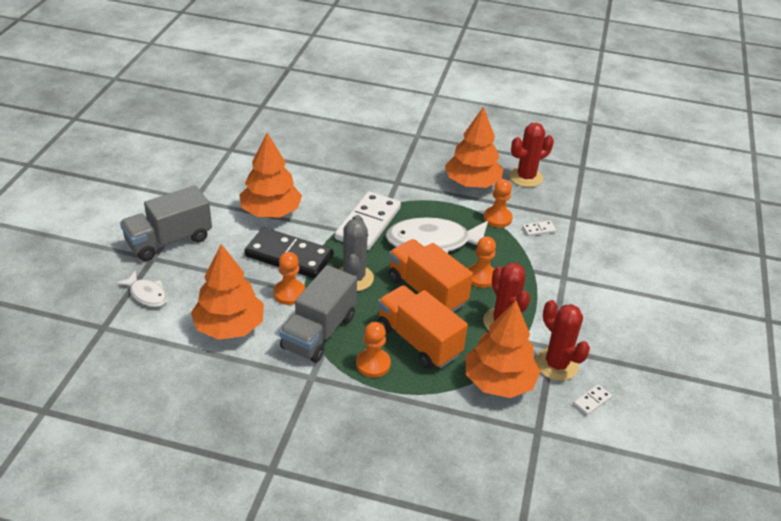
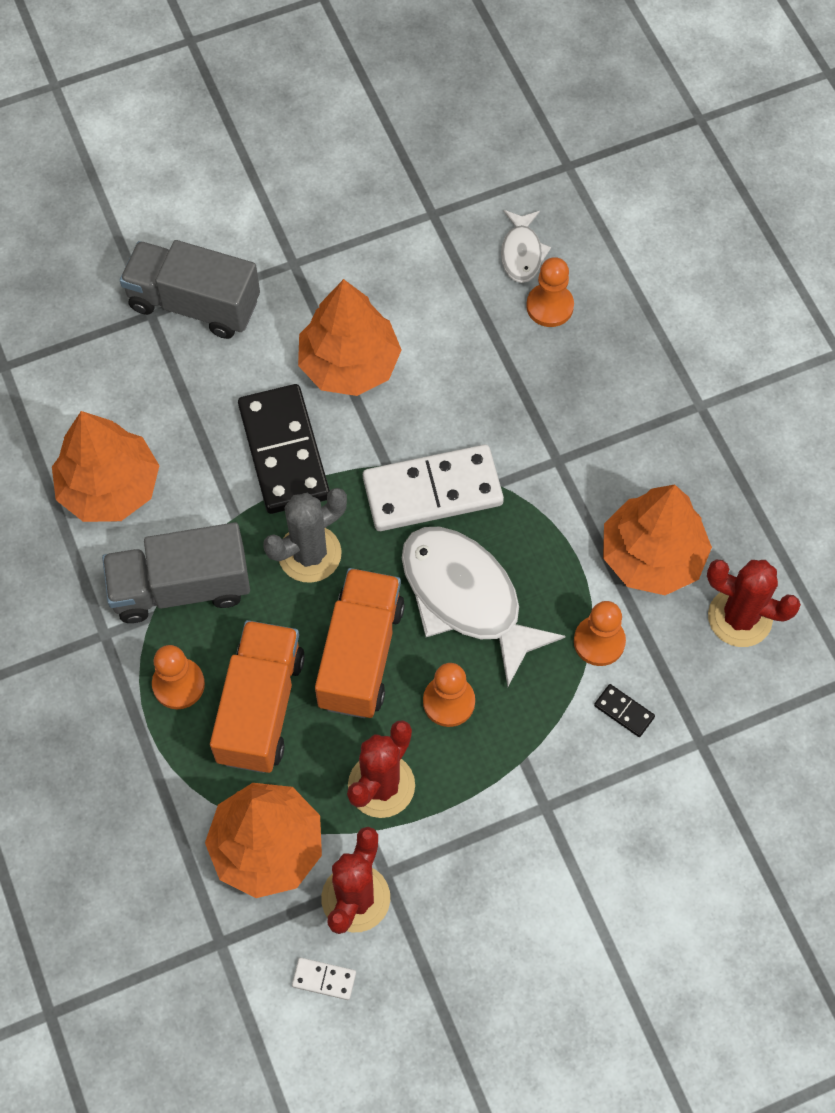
camera: 55 degrees right, 25 degrees up
white fish [115,270,168,307] -> white fish moved to [501,210,551,283]
orange pawn [274,252,306,305] -> orange pawn moved to [526,257,574,327]
white domino [522,221,556,236] -> black domino [594,684,655,737]

